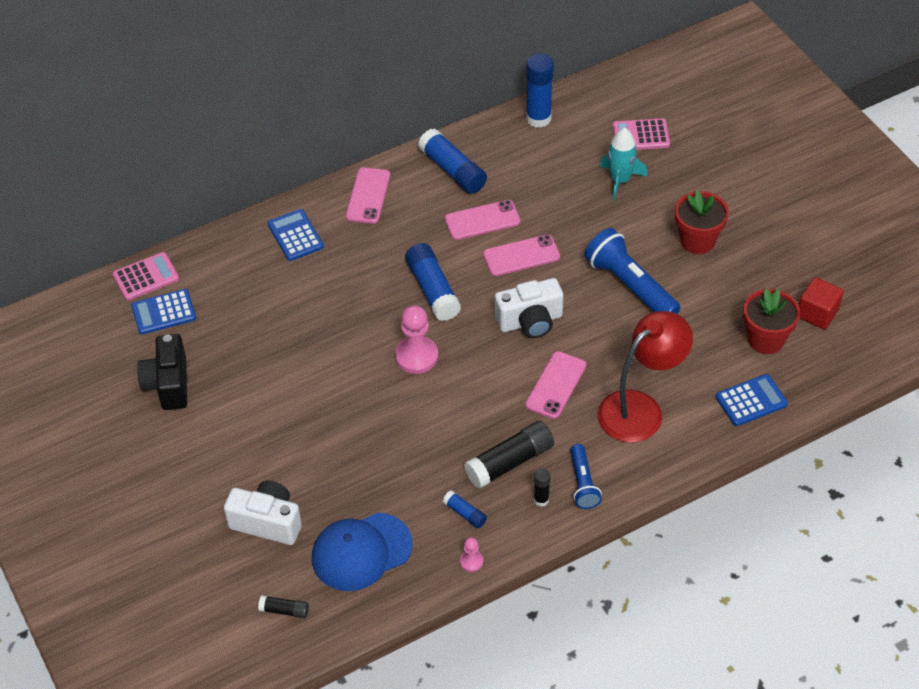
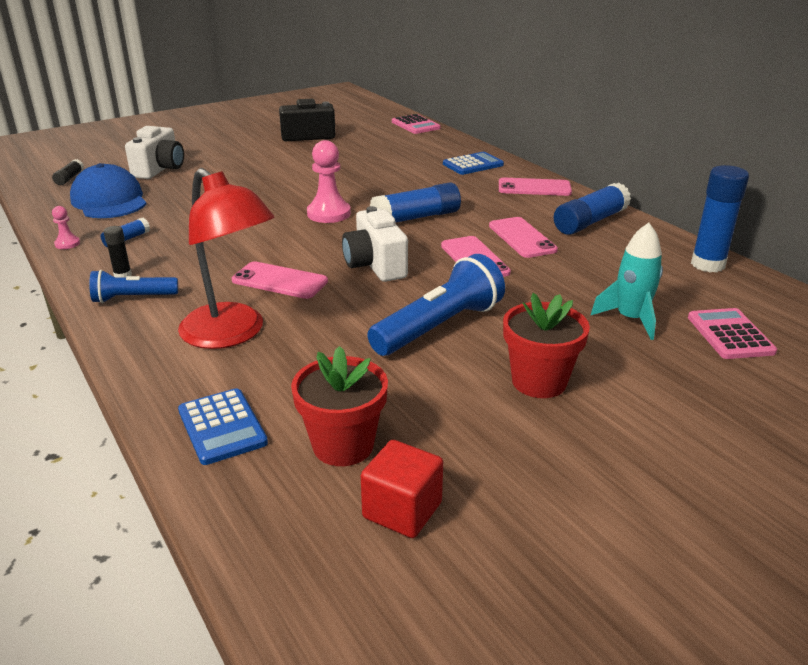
camera: 85 degrees right, 20 degrees down
blue calculator [131,289,196,334] -> none
black glue stick [464,421,554,489] -> none

